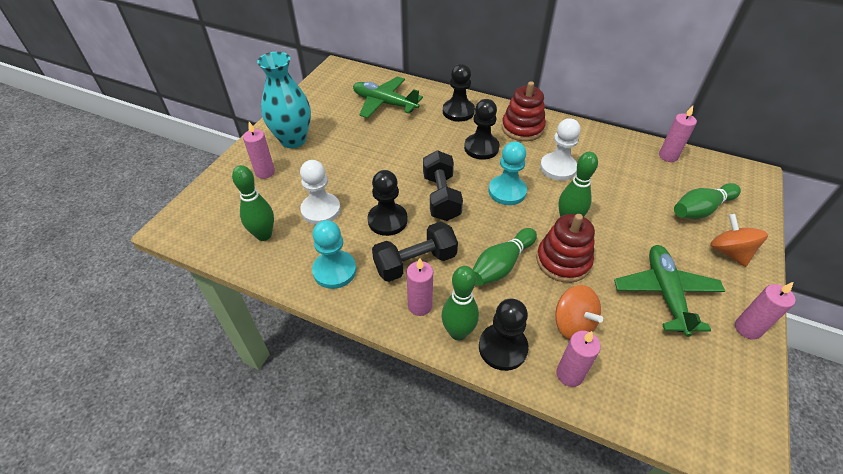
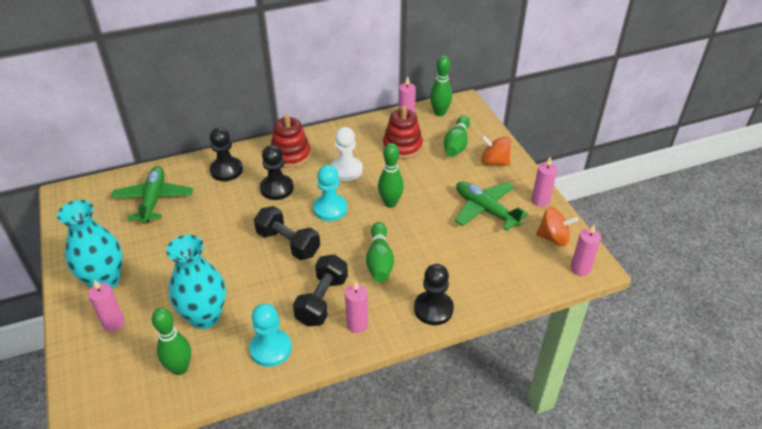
camera: 45 degrees left, 5 degrees down
white pawn [300,160,341,225] -> turquoise vase [166,235,226,329]
green plane [353,76,423,118] -> green plane turned 105 degrees clockwise [111,166,193,224]
black pawn [367,170,408,236] -> none
green bowling pin [441,266,479,340] -> green bowling pin moved to [430,56,452,116]
red stacking toy [536,214,595,283] -> red stacking toy moved to [383,106,423,159]
orange spinning top [555,285,603,339] -> orange spinning top moved to [536,207,578,246]
pink candle [556,331,601,387] -> pink candle moved to [571,224,601,276]

